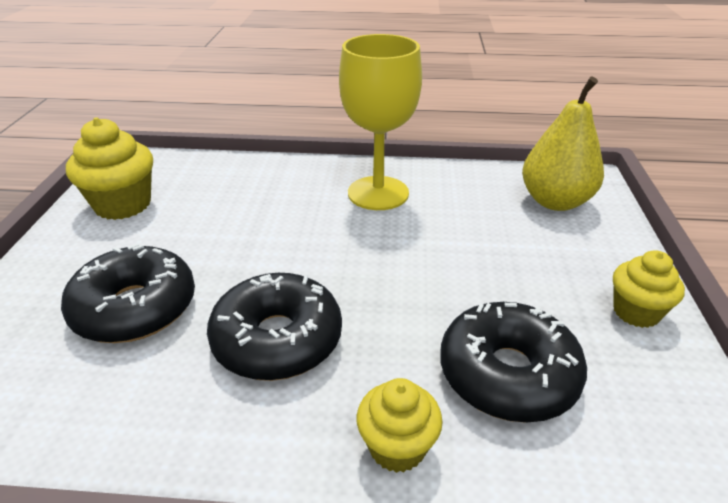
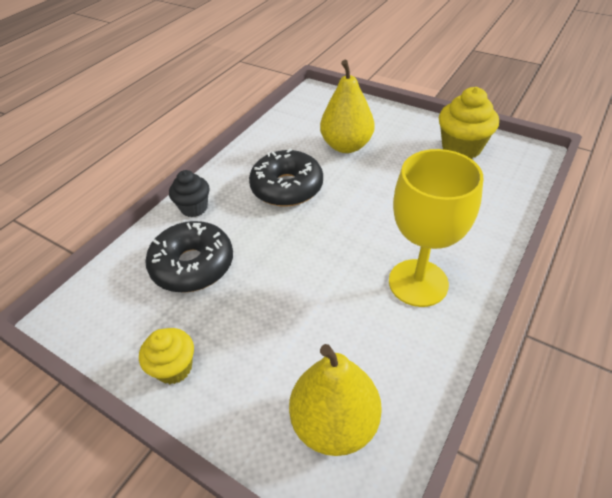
camera: 120 degrees right, 10 degrees up
black donut [61,243,195,343] -> yellow pear [320,60,375,153]
yellow cupcake [357,378,443,473] -> black cupcake [169,170,210,217]

